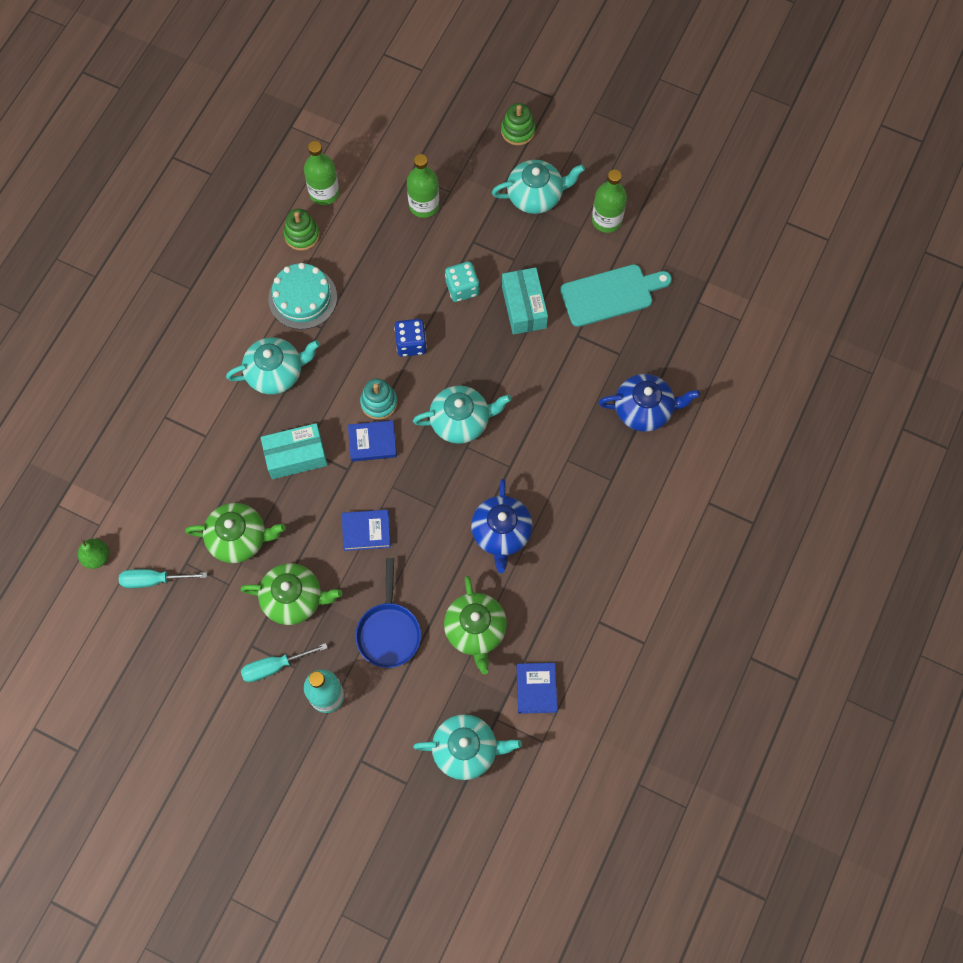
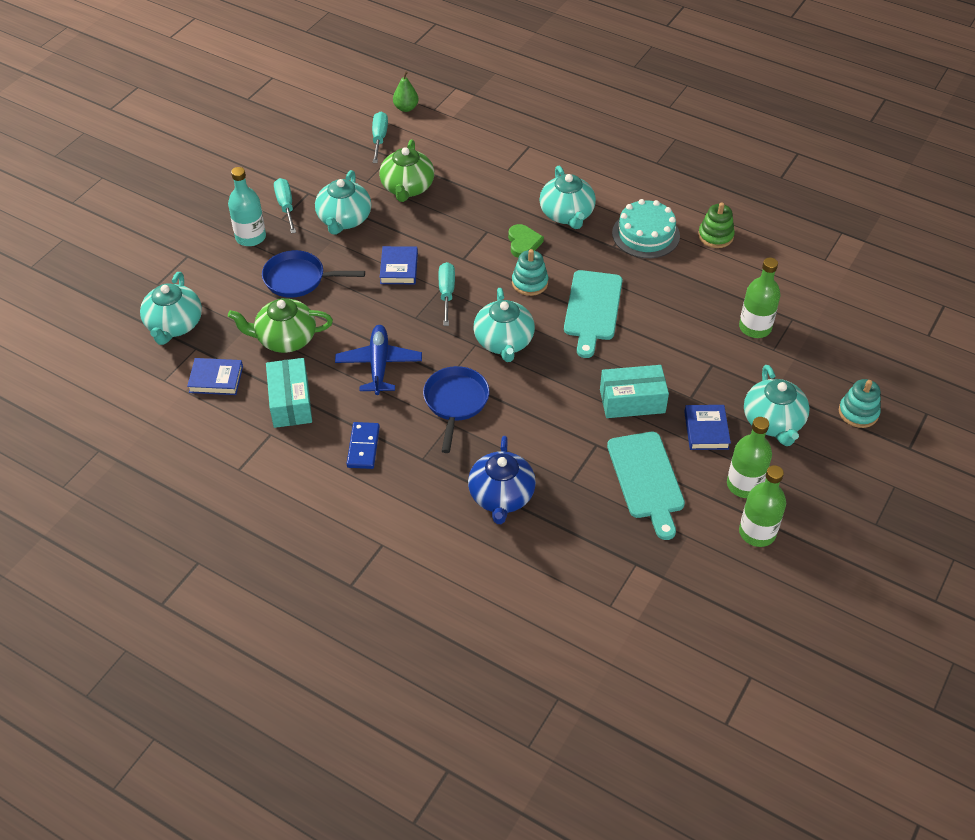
camera: 95 degrees right, 20 degrees down
green teapot [240,563,342,625] -> turquoise teapot [315,170,371,235]
turquoise box [261,423,328,479] -> turquoise box moved to [266,358,312,428]
green bottle [304,141,339,205] -> green bottle moved to [739,465,786,547]
blue book [348,420,397,462] -> blue book moved to [684,405,731,450]
blue dice [394,319,427,357] -> turquoise cutting board [564,270,623,358]
turquoise dice [445,262,479,302] -> none
blue teapot [471,479,533,573] -> blue plane [335,325,422,395]
green stacking toy [501,103,535,145] -> turquoise stacking toy [839,379,881,428]
none -> blue domino [347,422,380,469]
none -> blue pan [423,366,490,453]
none -> turquoise screwdriver [438,262,455,326]
none -> green heart [508,224,544,258]

